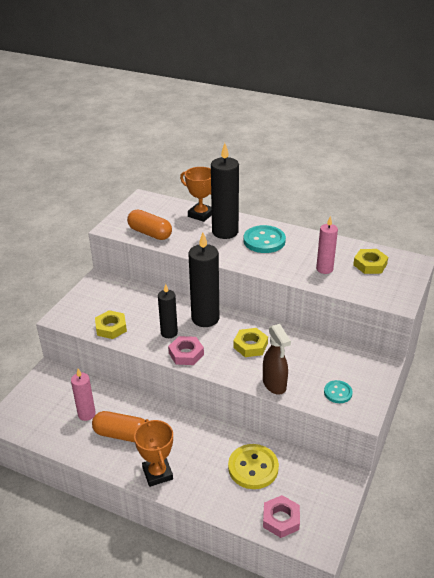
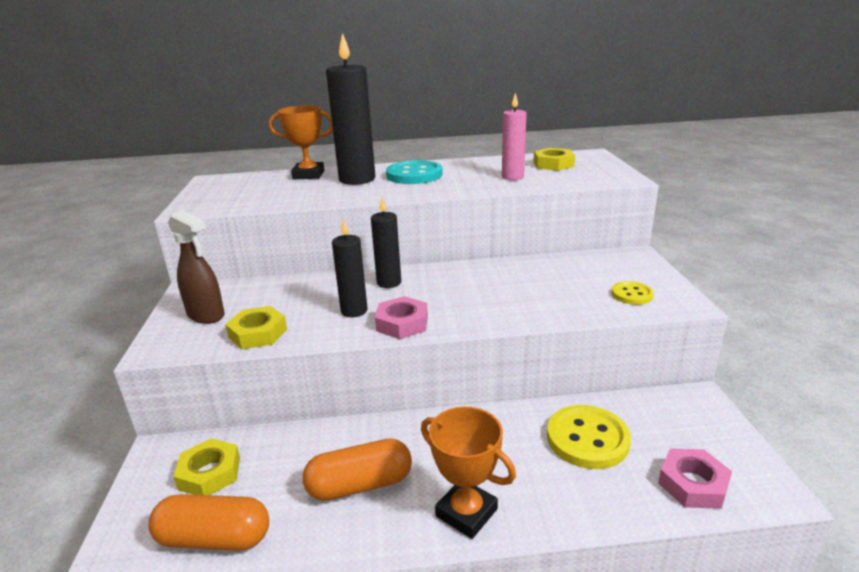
camera: 30 degrees left, 10 degrees down
pink candle [71,369,96,421] -> none
orange capsule [127,210,172,240] -> orange capsule moved to [148,494,269,551]
black candle [189,233,219,327] -> black candle [371,197,401,288], size x0.59
yellow nut [233,328,268,357] -> yellow nut moved to [174,438,240,495]
brown spray bottle [263,324,291,395] -> brown spray bottle moved to [168,210,225,324]
turquoise button [324,380,353,403] -> yellow button [612,281,654,305]

